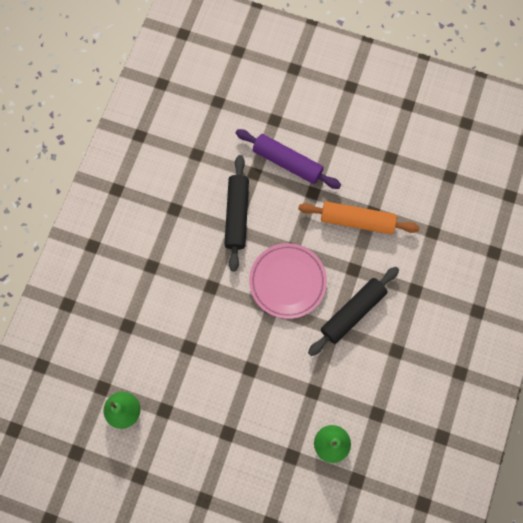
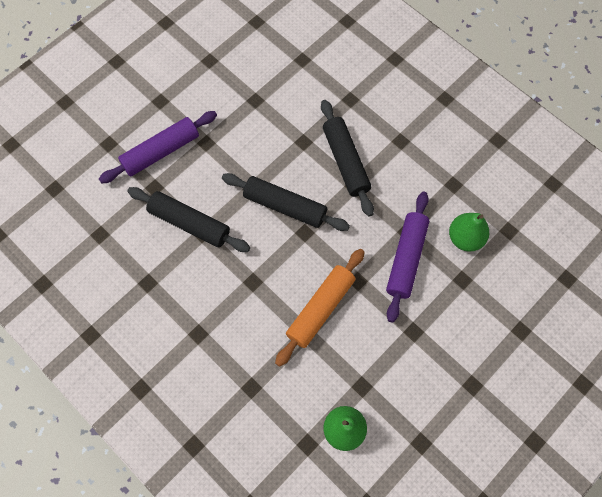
camera: 65 degrees left, 5 degrees down
pink plate [249,243,327,319] -> black rolling pin [222,173,350,231]
orange rolling pin [298,201,419,234] -> orange rolling pin moved to [275,249,364,367]
none -> purple rolling pin [386,192,429,323]

